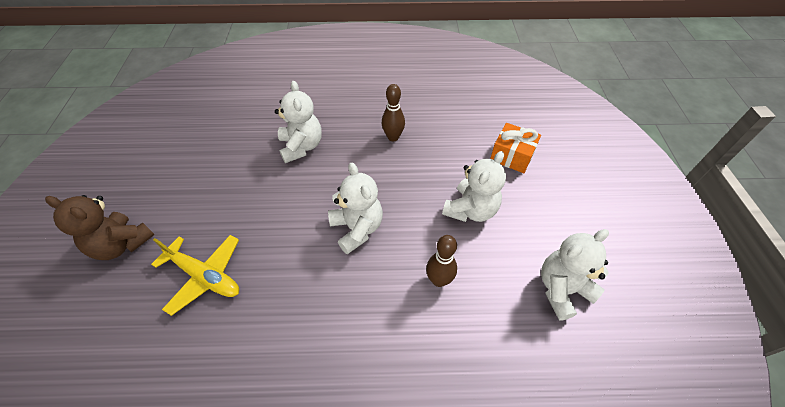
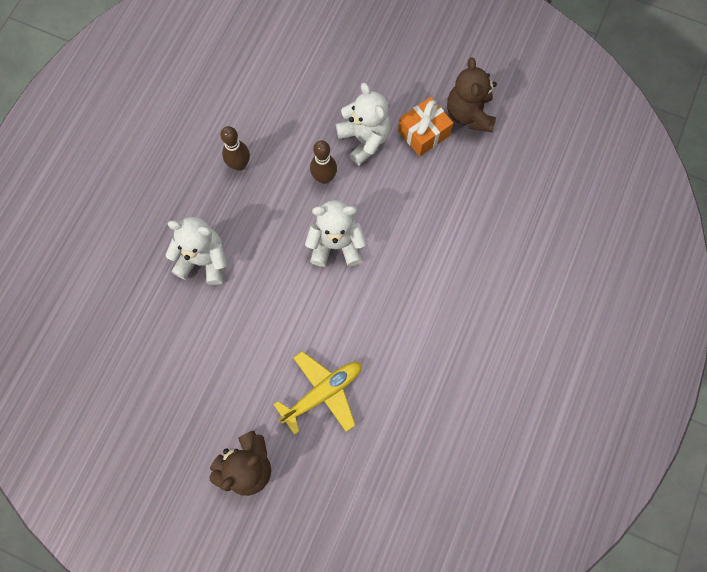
camera: 65 degrees left, 20 degrees up
brown bowling pin [426,235,457,287] -> brown bowling pin moved to [310,140,337,184]
orange gift [490,123,541,173] -> orange gift moved to [398,97,453,156]
white teddy bear [541,229,609,321] -> brown teddy bear [447,57,497,132]

